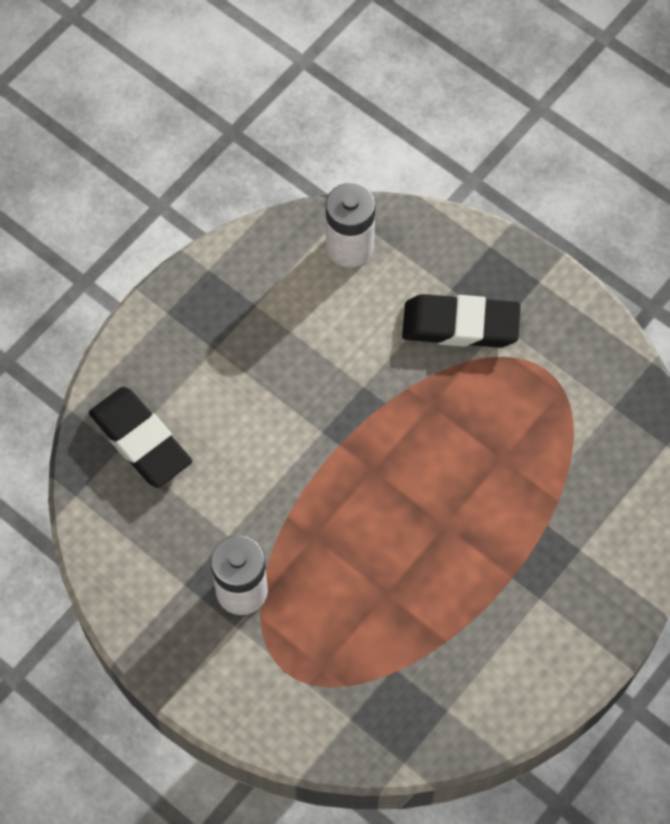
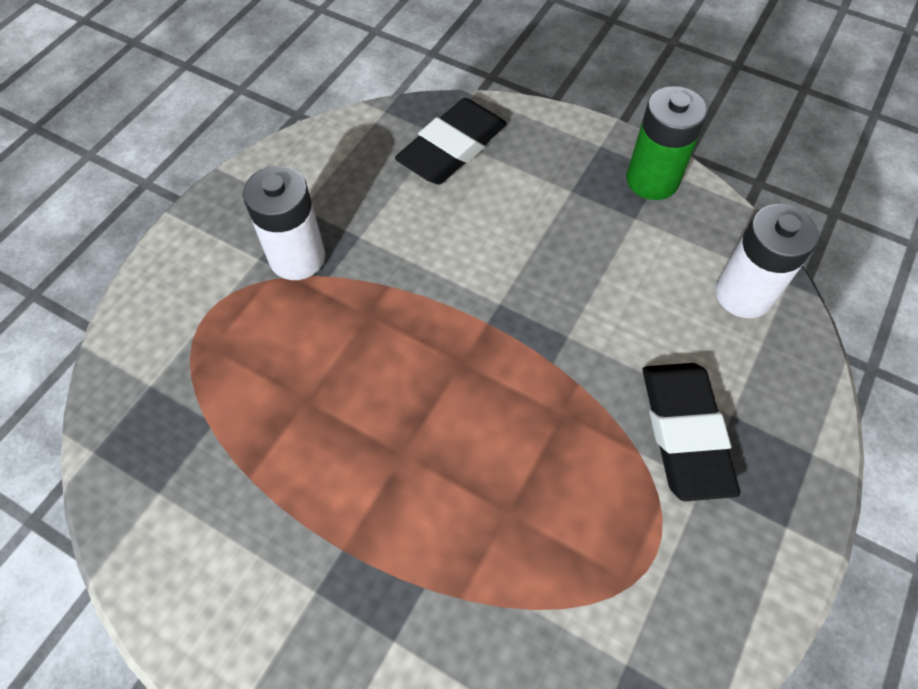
camera: 80 degrees right, 5 degrees down
none -> green battery [627,86,708,200]

